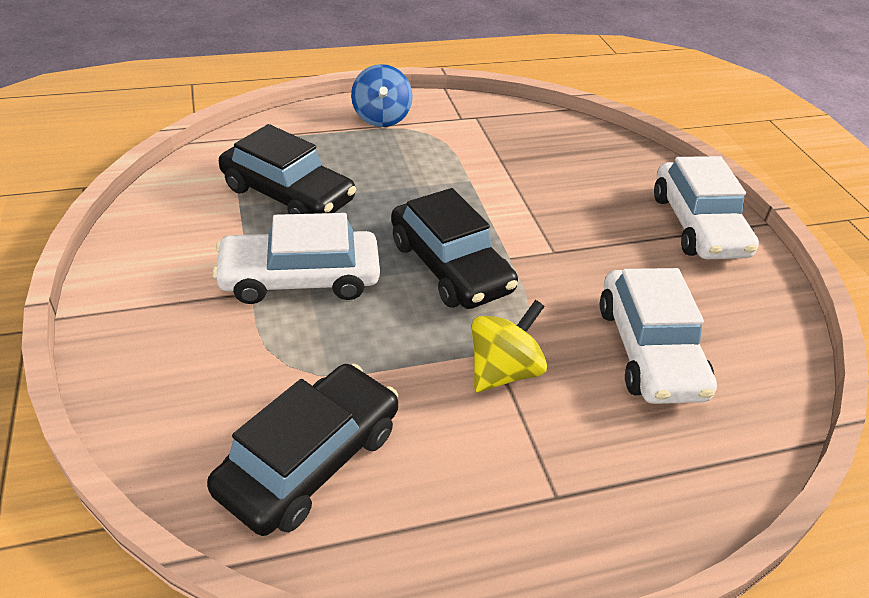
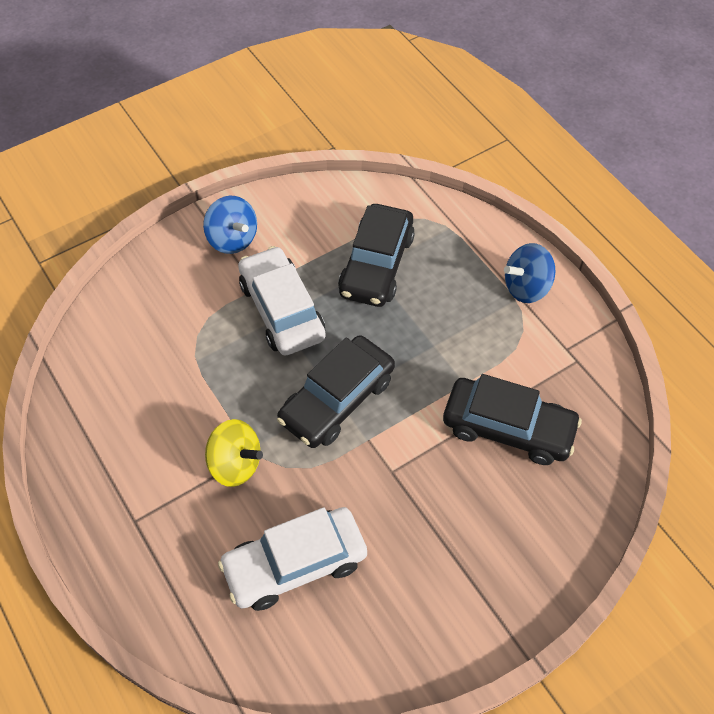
camera: 75 degrees right, 15 degrees up
black car [207,364,398,536] -> black car moved to [443,374,582,465]
white car [654,156,759,259] -> none
none -> blue spinning top [203,196,257,254]

